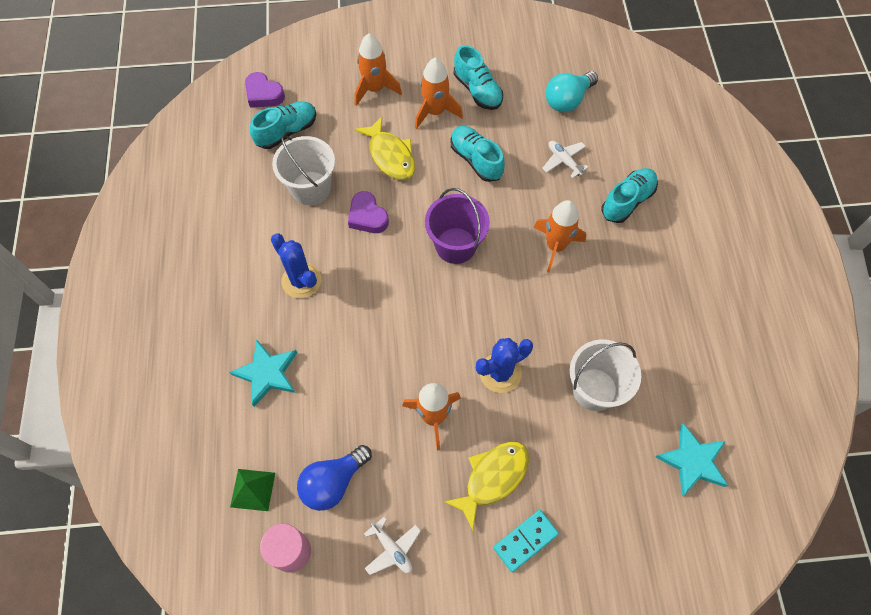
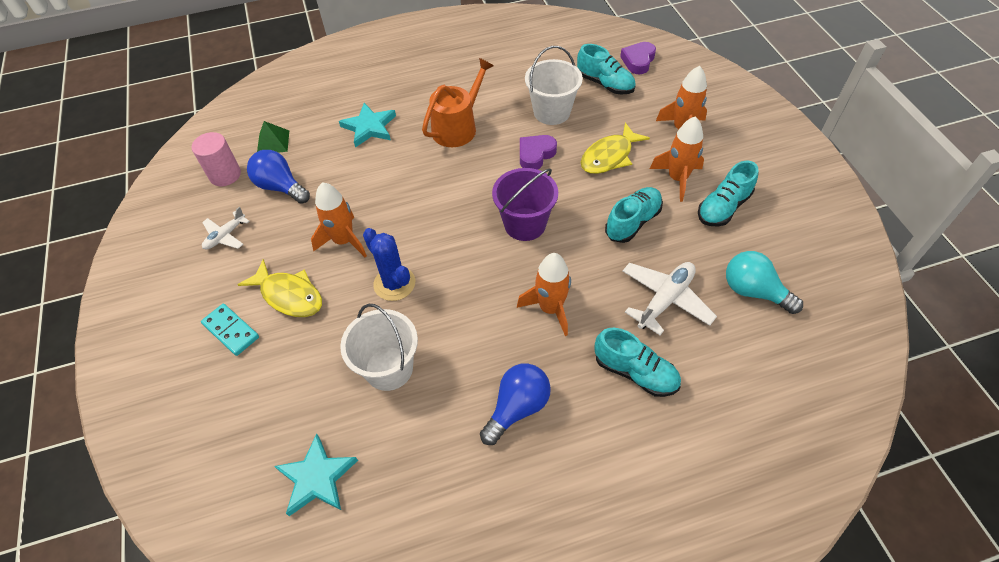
camera: 80 degrees right, 10 degrees down
blue cactus [271,234,321,298] -> orange watering can [422,58,494,147]
white plane [542,141,589,178] -> white plane [622,262,717,335], size x1.65
none -> blue light bulb [480,363,551,445]

